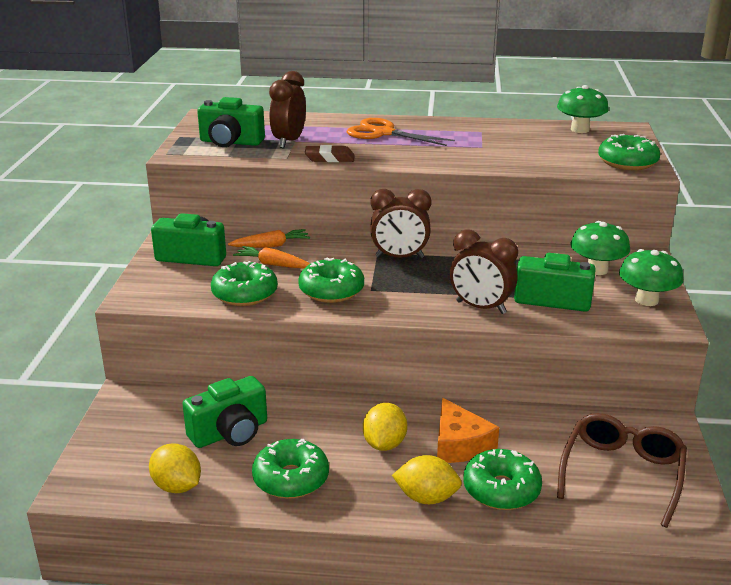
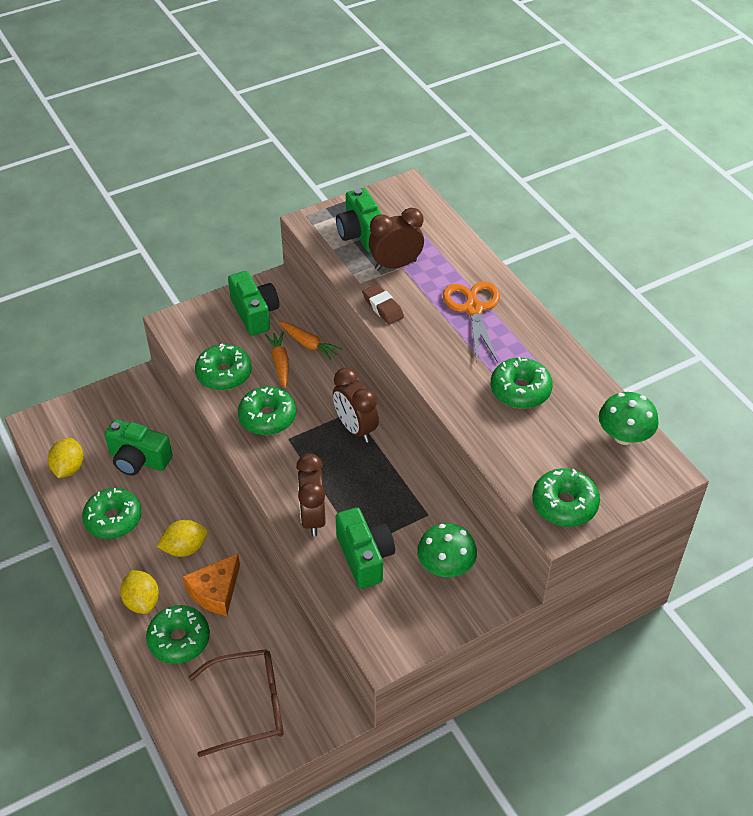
camera: 55 degrees right, 20 degrees up
green mushroom [619,249,683,306] -> none
none -> green donut [491,357,553,409]

